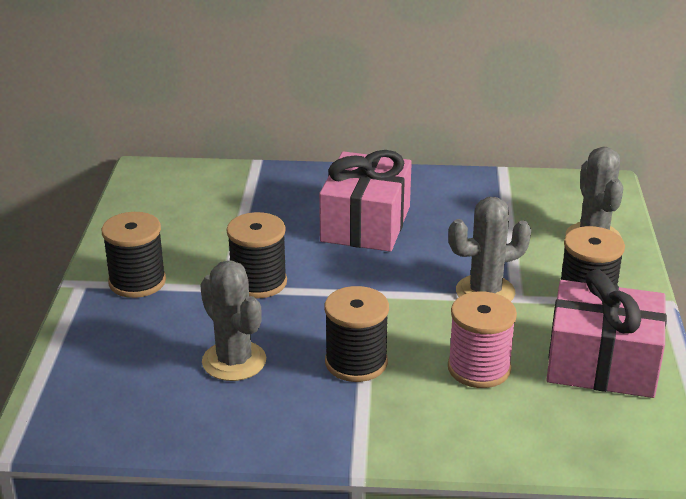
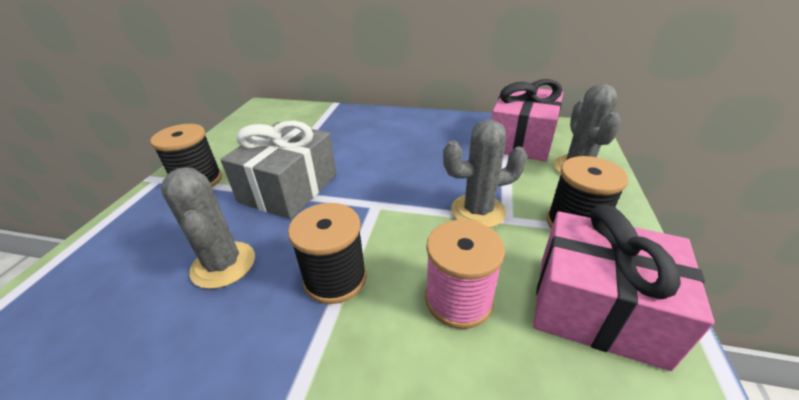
camera: 10 degrees right, 5 degrees up
black spool [227,212,287,298] -> grey gift [220,121,337,219]
pink gift [319,150,412,252] -> pink gift moved to [491,79,563,162]

